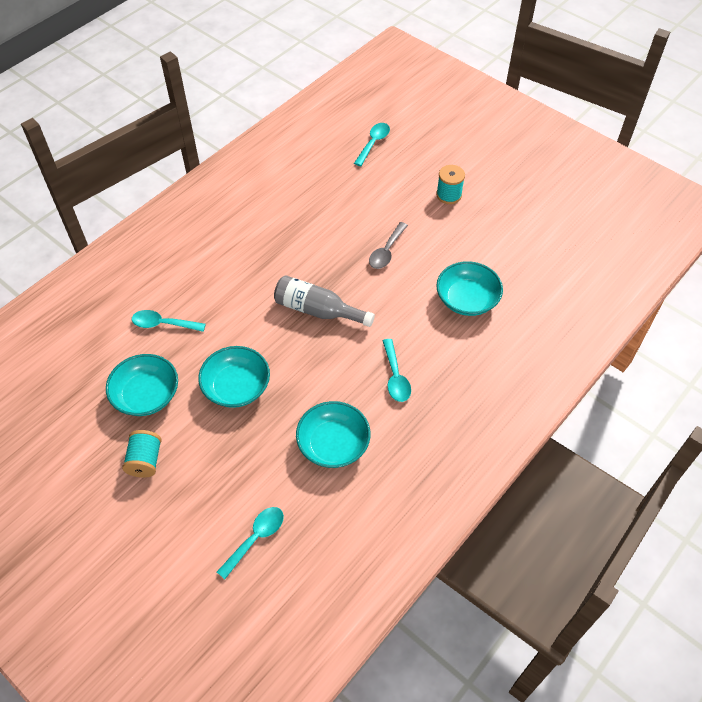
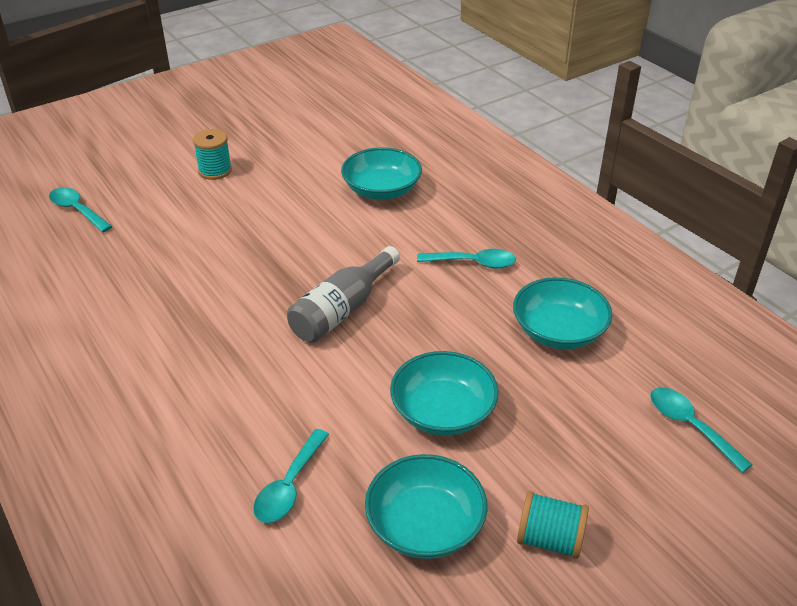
camera: 75 degrees left, 15 degrees down
grey spoon [369,222,408,269] -> none

